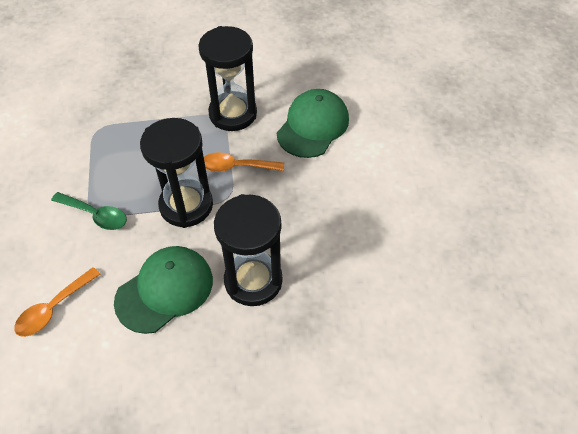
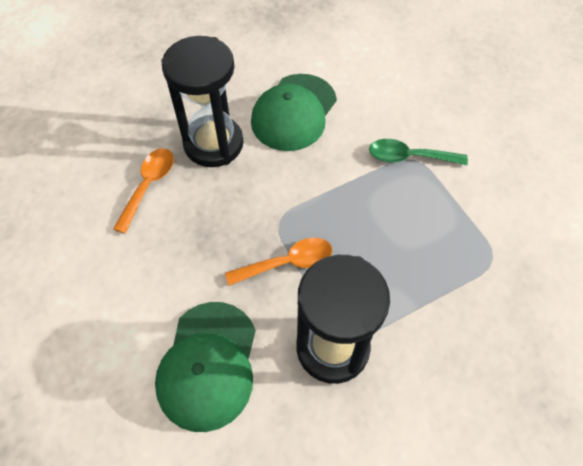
camera: 160 degrees right, 5 degrees up
orange spoon [14,267,101,337] -> orange spoon moved to [113,148,174,234]
black hourglass [140,118,213,228] -> none

